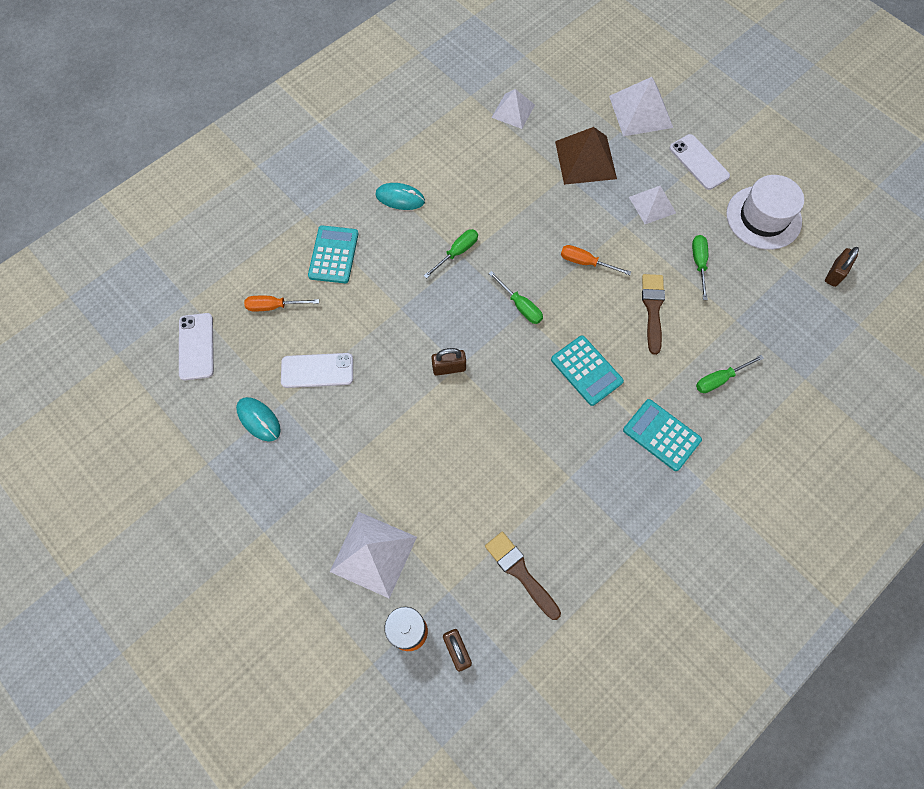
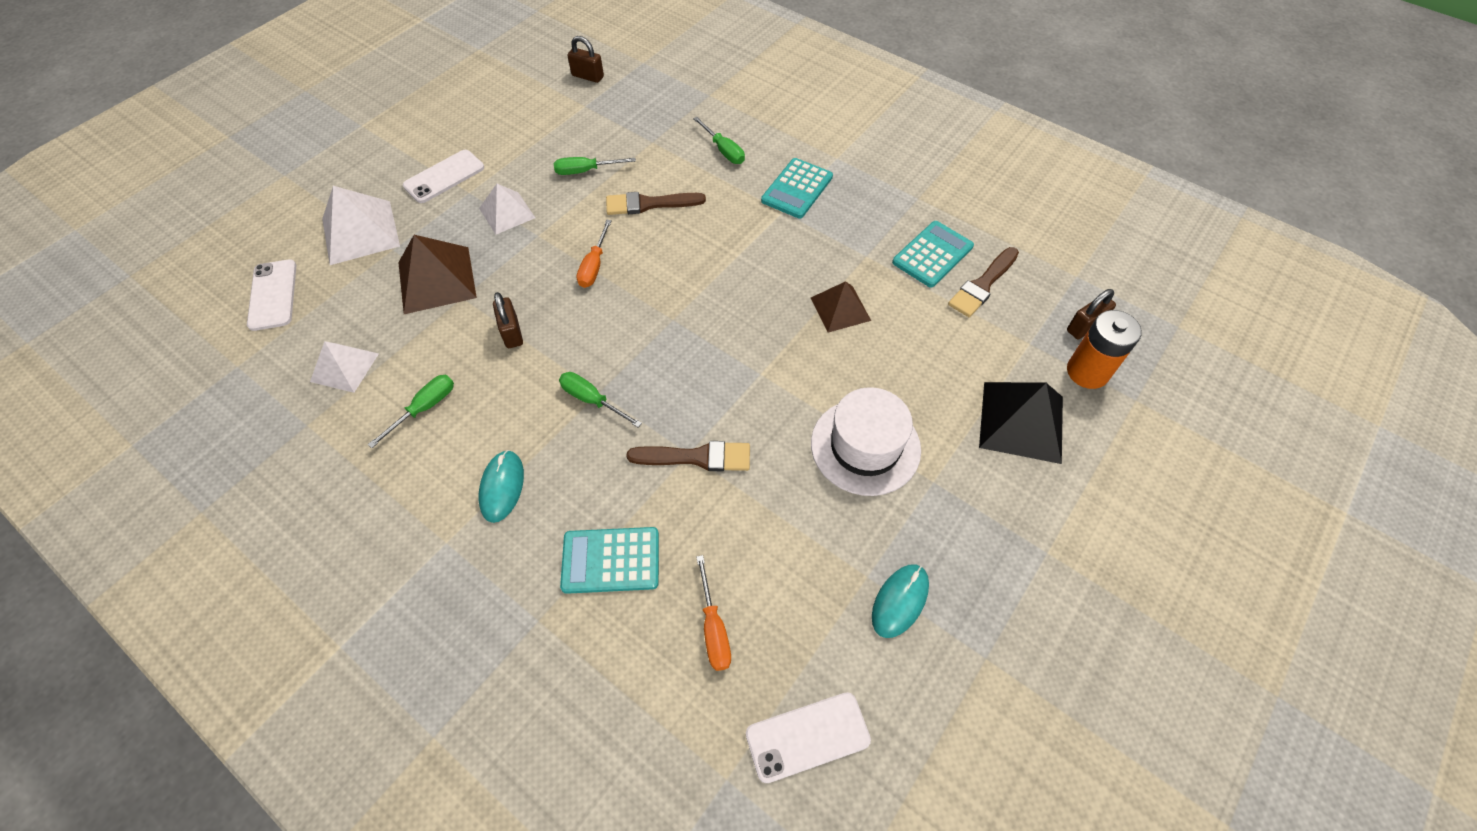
camera: 100 degrees left, 10 degrees down
white phone [281,353,353,388] -> white phone moved to [247,259,296,331]
white pyramid [330,512,417,599] -> black pyramid [979,382,1063,464]
brown padlock [431,348,466,376] -> brown padlock moved to [493,292,523,348]
green screwdriver [488,271,543,324] -> green screwdriver moved to [368,375,454,448]
turquoise calculator [551,335,624,406] -> turquoise calculator moved to [892,221,974,288]
white hat [726,175,804,250] -> white hat moved to [811,387,921,496]
none -> brown brush [626,441,750,471]
none -> brown pyramid [811,281,871,333]

